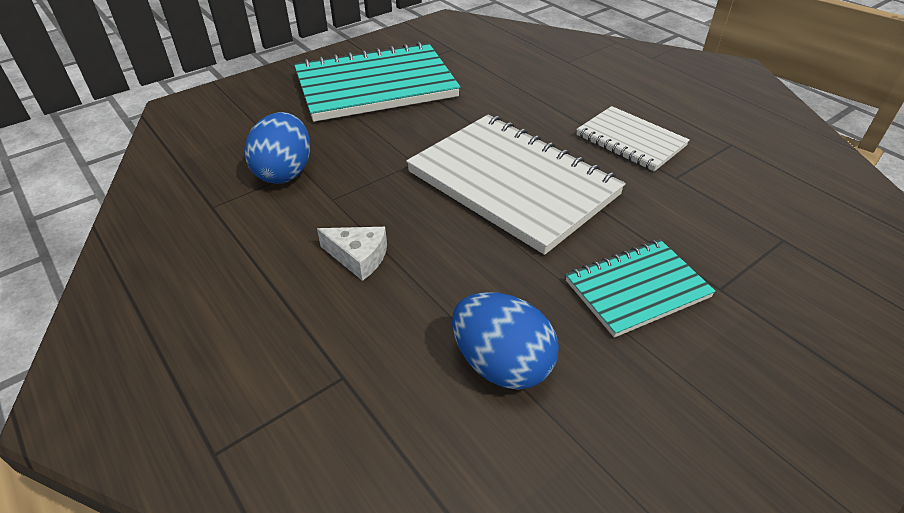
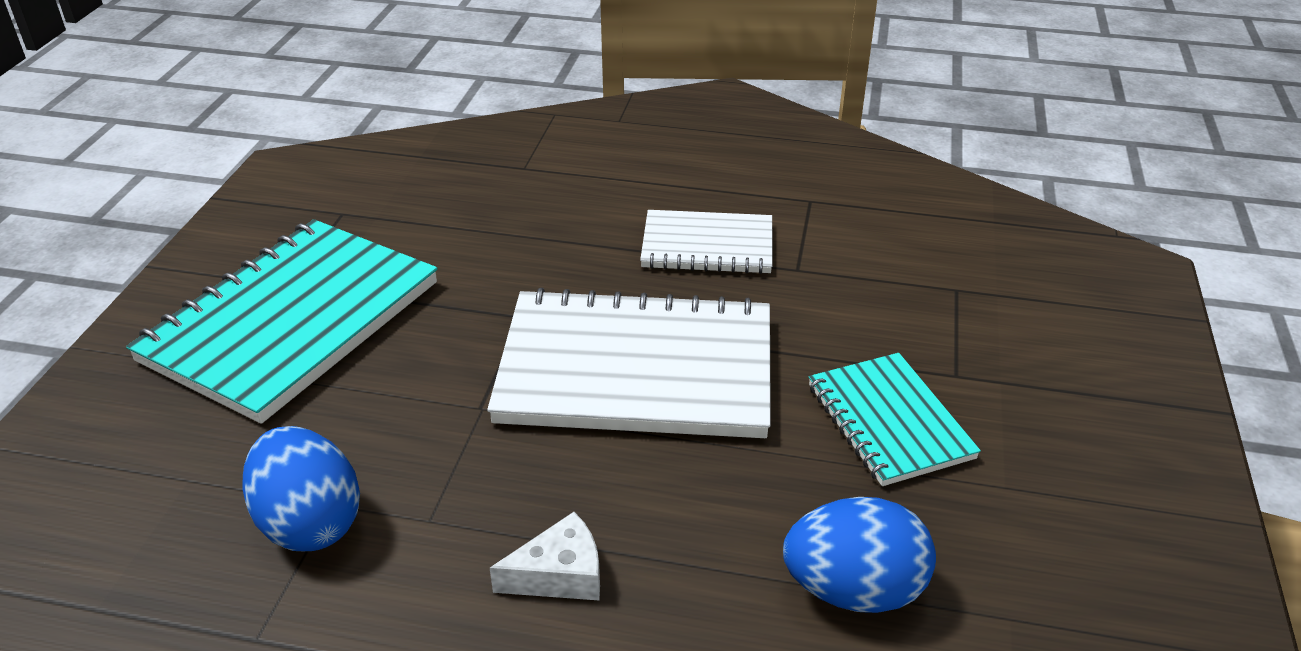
camera: 40 degrees left, 5 degrees down
turquoise notebook [566,240,716,338] -> turquoise notebook turned 45 degrees counterclockwise [809,353,981,486]

